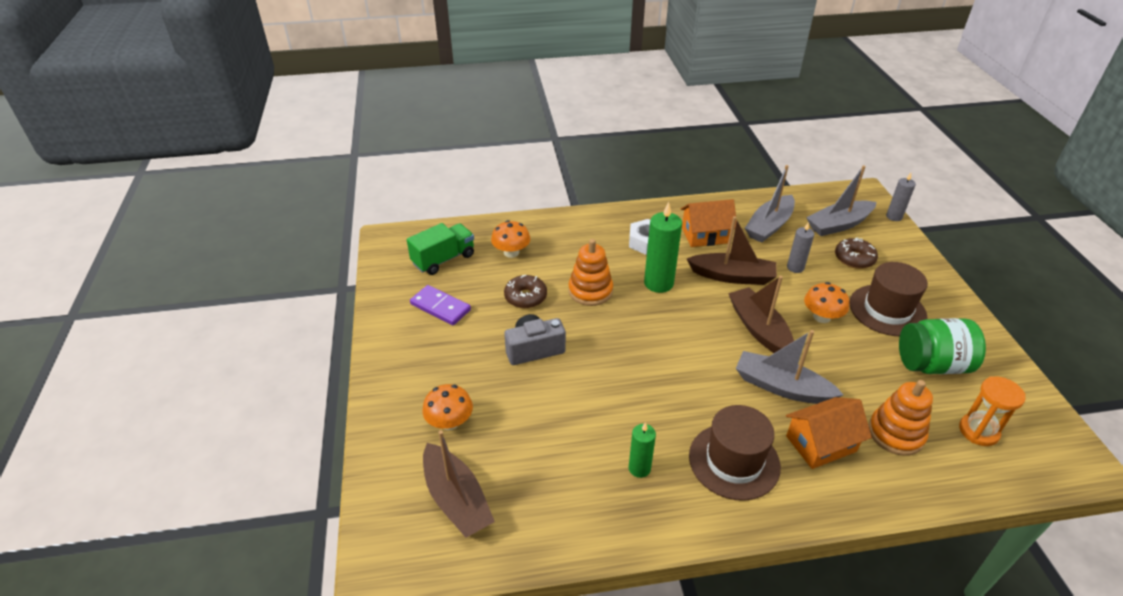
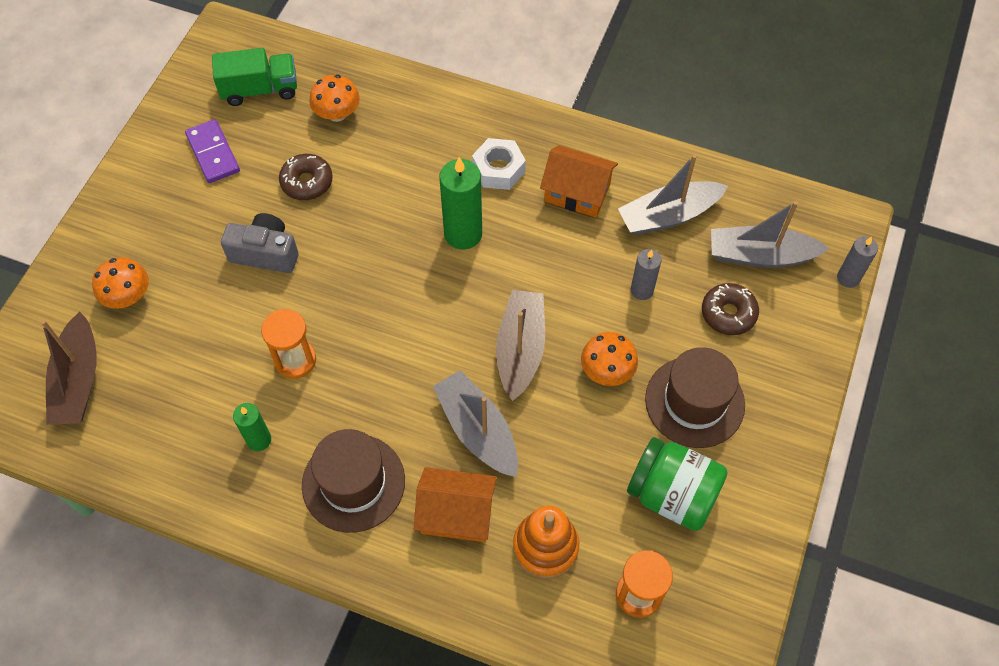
camera: 30 degrees right, 20 degrees up
orange stacking toy [568,239,613,306] -> none
brown boat [687,216,777,285] -> none
none -> orange hourglass [261,309,316,379]

